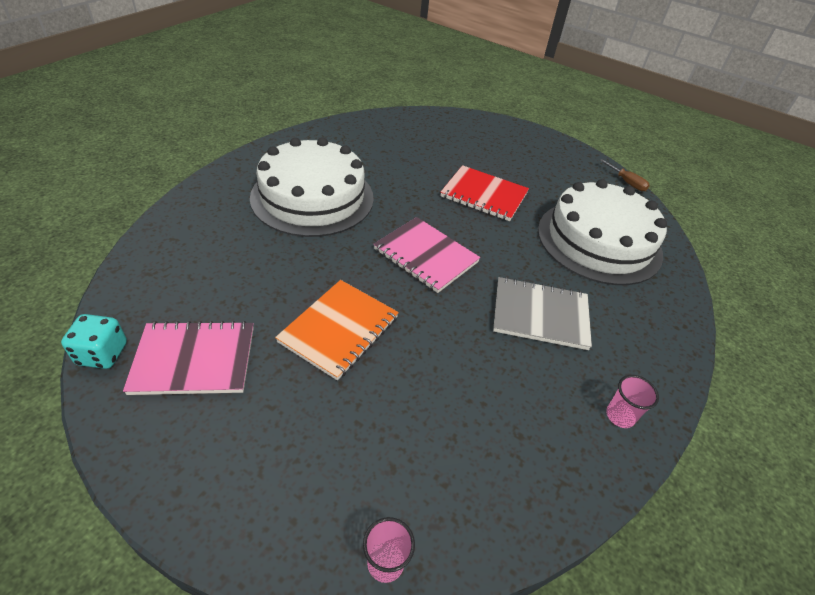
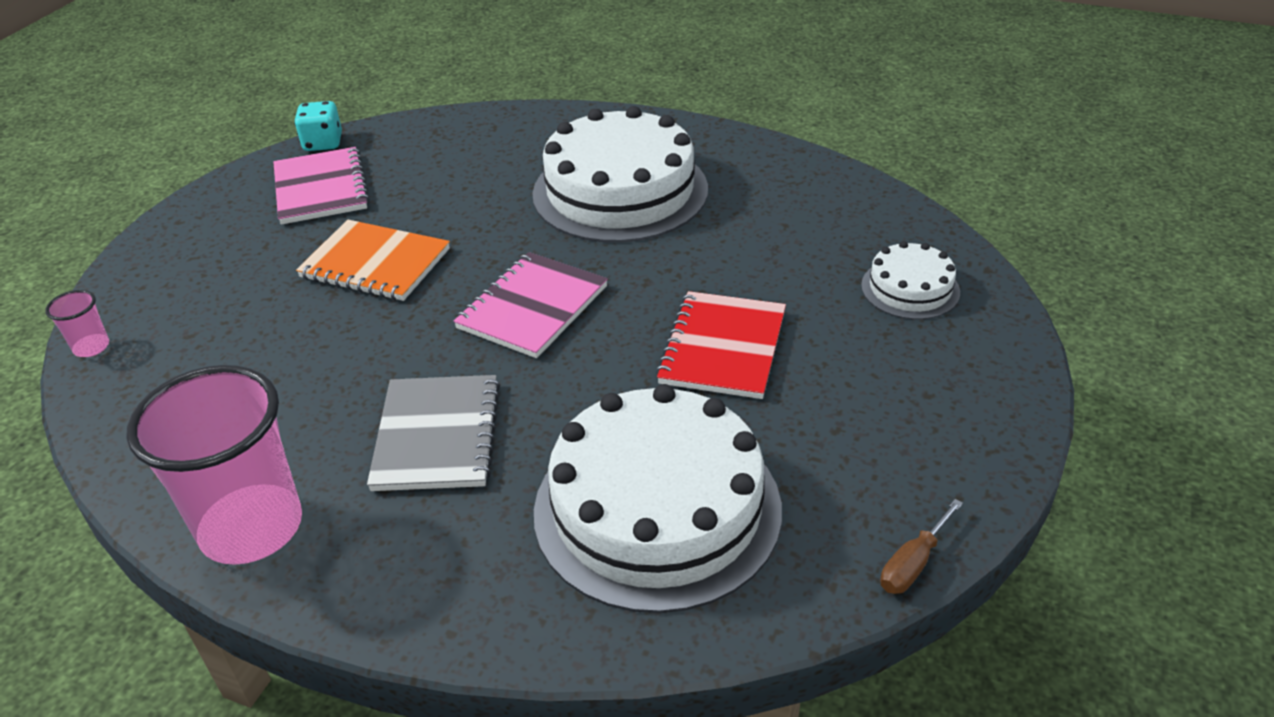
camera: 85 degrees right, 5 degrees down
pink cup [606,375,659,428] -> pink cup [127,365,302,565], size x2.40
none -> white cake [861,241,960,320]

